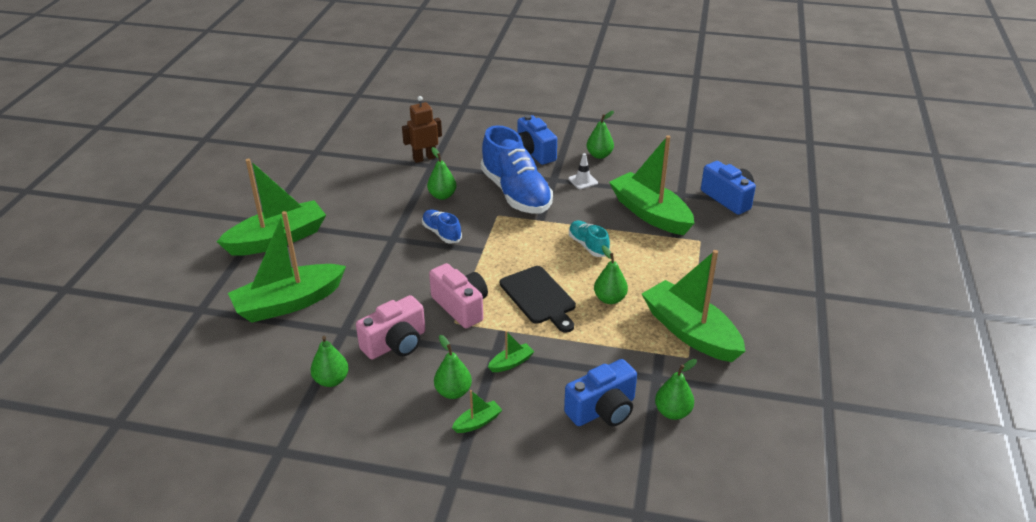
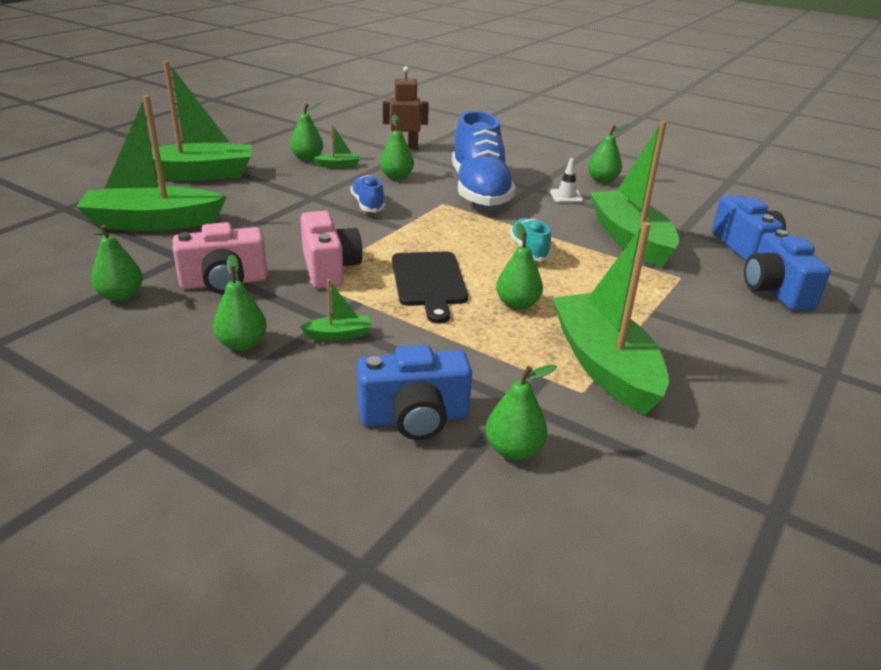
camera: 20 degrees right, 5 degrees down
green boat [452,390,502,433] -> green boat moved to [313,124,360,168]
blue camera [517,115,557,165] -> blue camera moved to [744,230,831,311]
none -> green pear [290,102,323,161]

